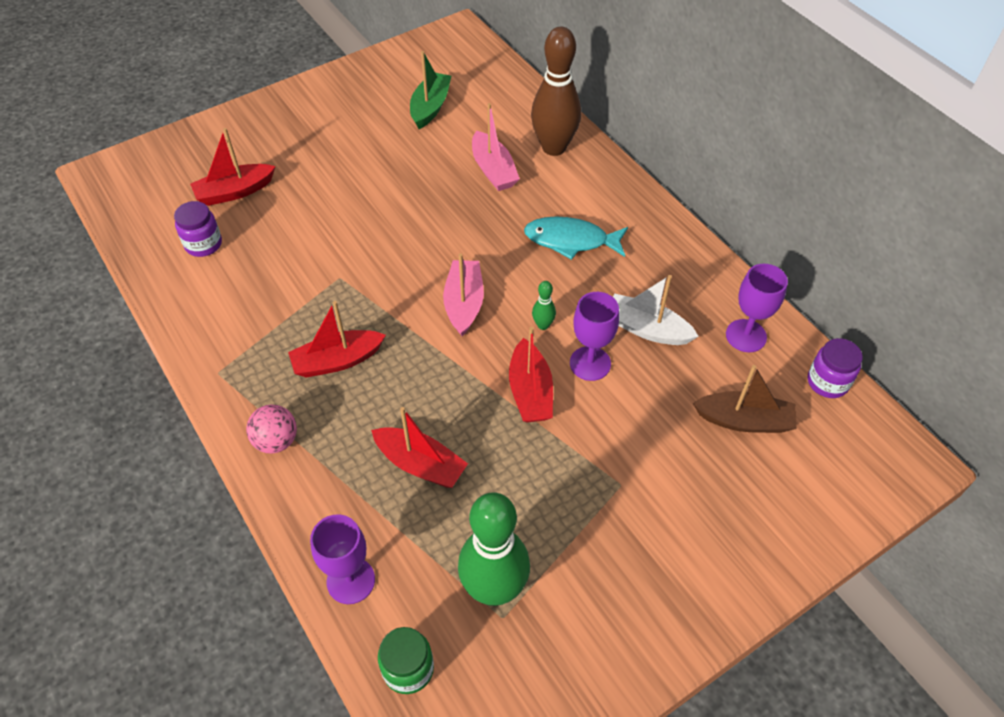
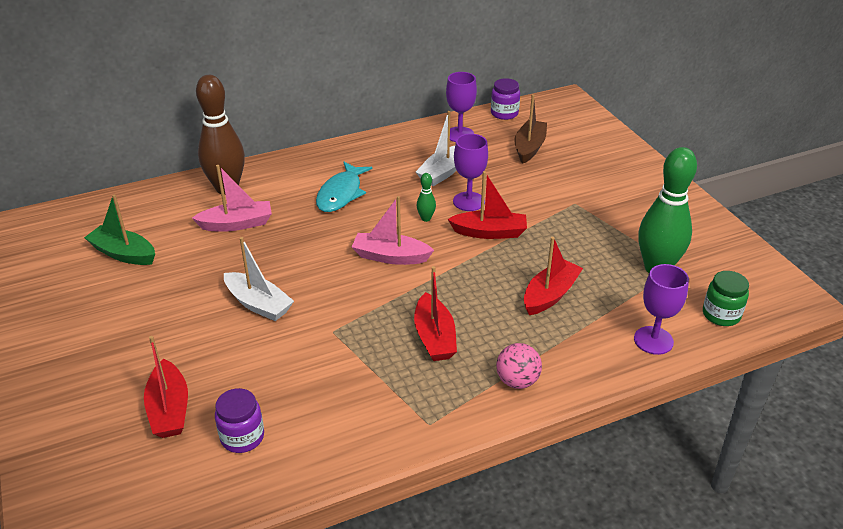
camera: 80 degrees left, 15 degrees down
none -> white boat [224,237,294,321]

